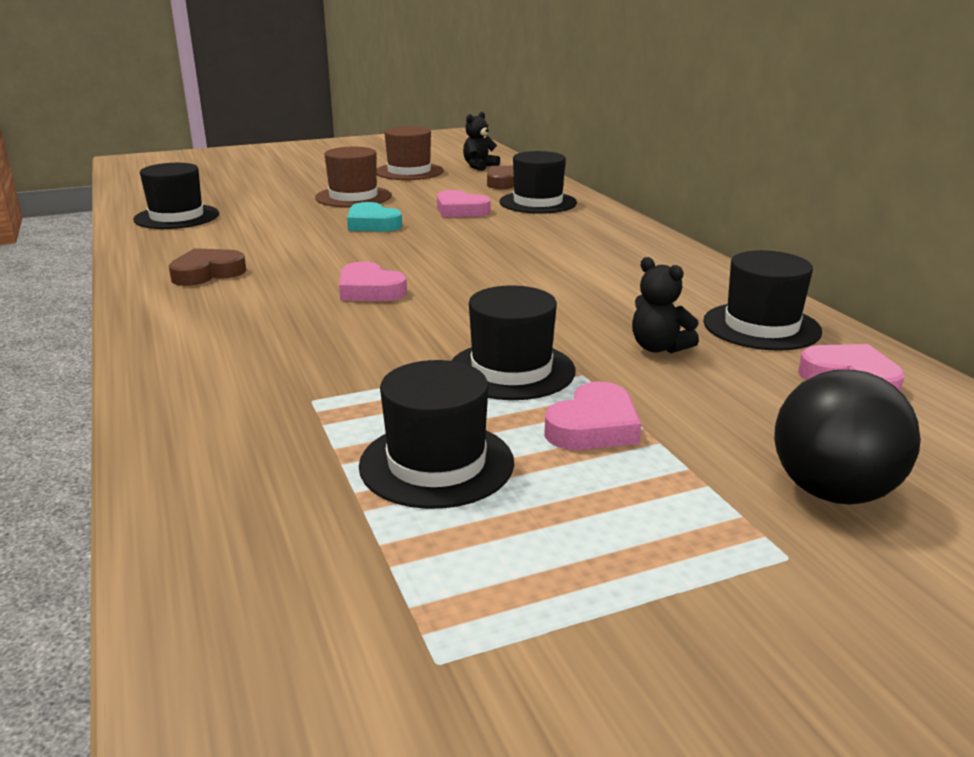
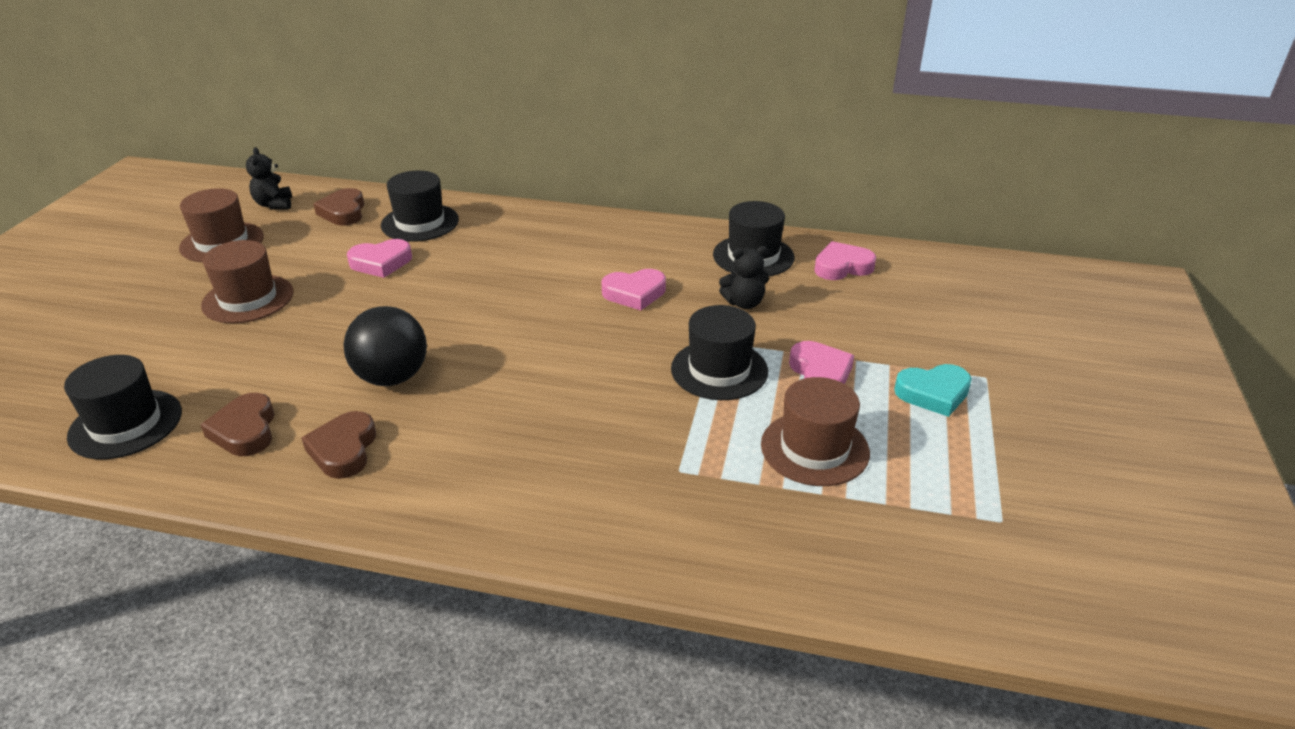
camera: 55 degrees left, 10 degrees up
pink heart [339,262,407,301] -> pink heart moved to [602,269,666,310]
turquoise heart [347,202,402,232] -> turquoise heart moved to [894,364,972,417]
black hat [359,360,514,509] -> brown hat [761,377,870,486]
black ball [774,370,921,505] -> black ball moved to [343,306,427,386]
none -> brown heart [201,393,275,456]

